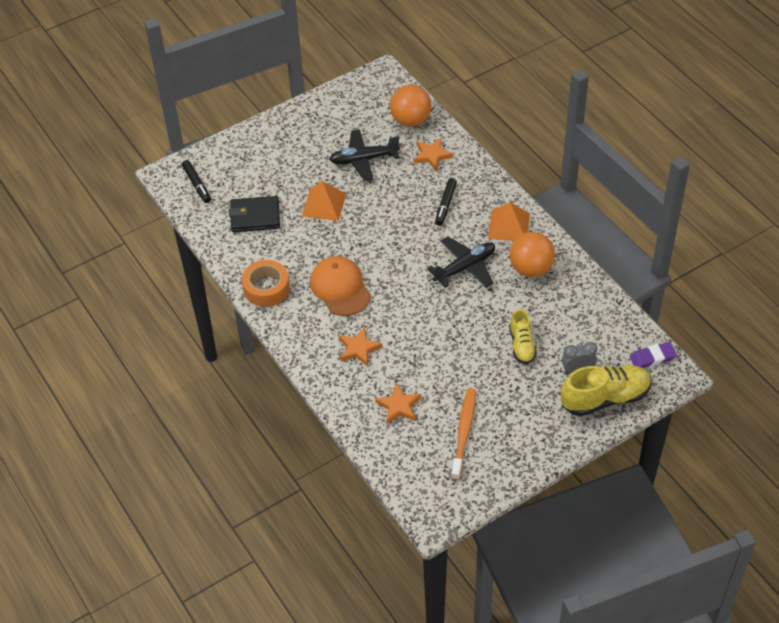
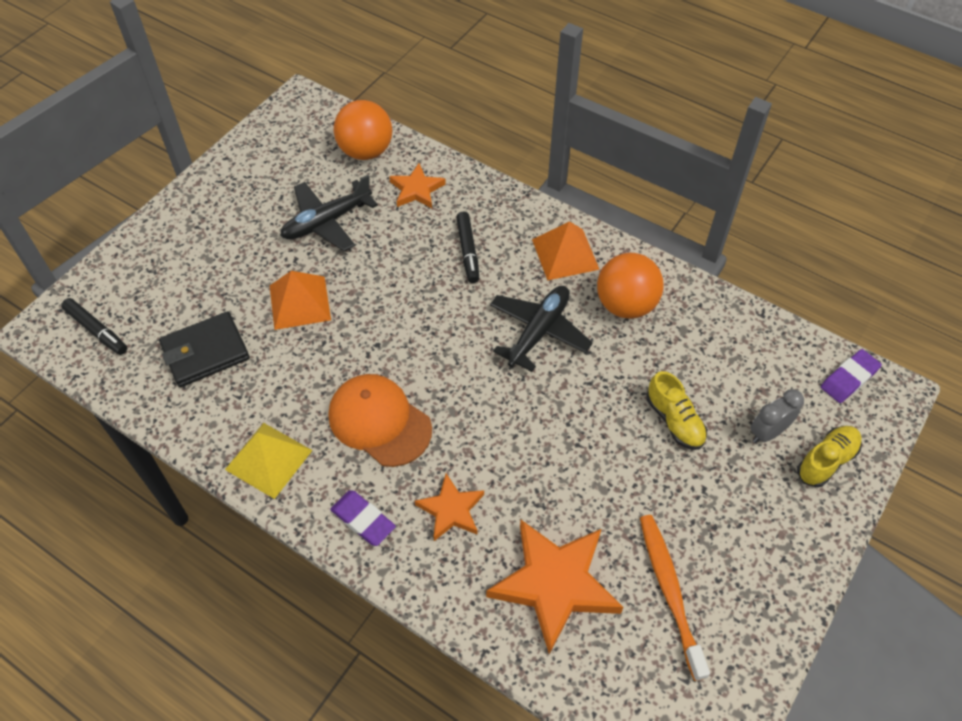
camera: 25 degrees left, 5 degrees up
orange tape [242,260,290,307] -> yellow pyramid [225,423,313,499]
orange star [375,383,421,424] -> orange star [486,520,624,654], size x1.82
yellow shoe [561,365,651,416] -> yellow shoe [797,426,862,487], size x0.60
none -> purple eraser [330,490,396,546]

